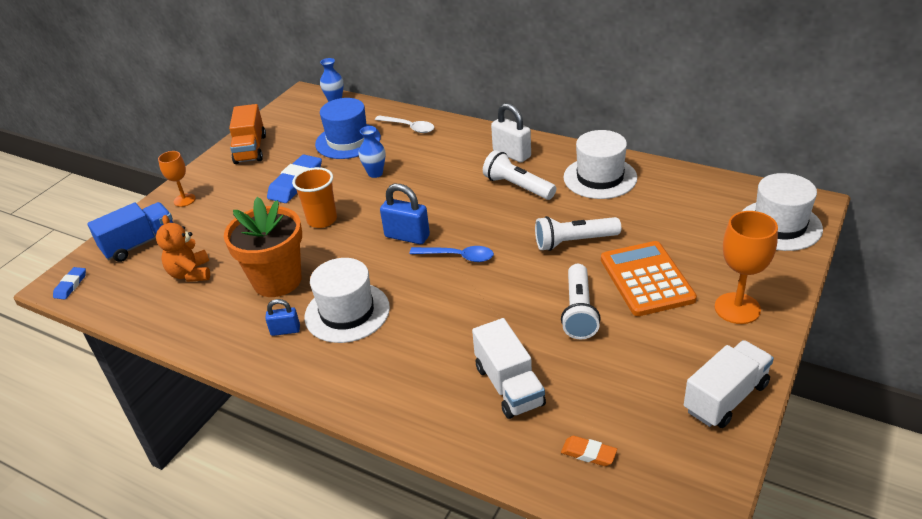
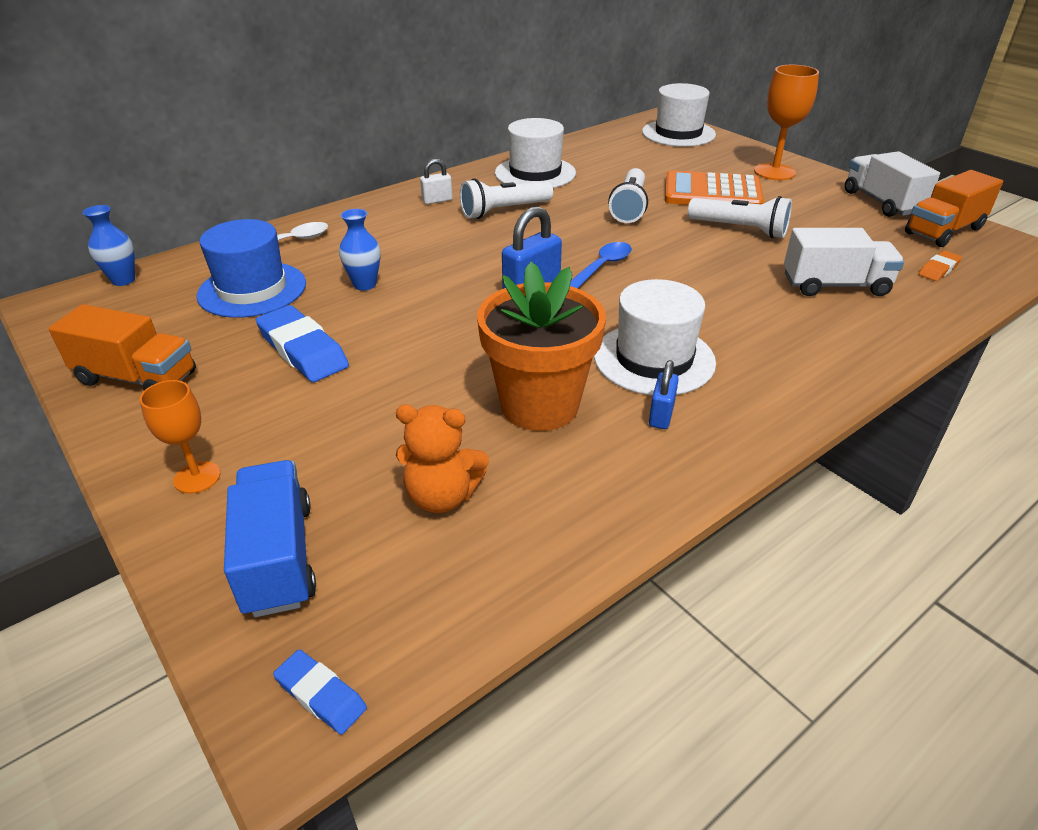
camera: 70 degrees left, 0 degrees up
orange cup [292,167,337,228] -> none
white padlock [491,103,531,163] -> white padlock [420,159,453,204], size x0.59
none -> orange truck [905,170,1003,247]

